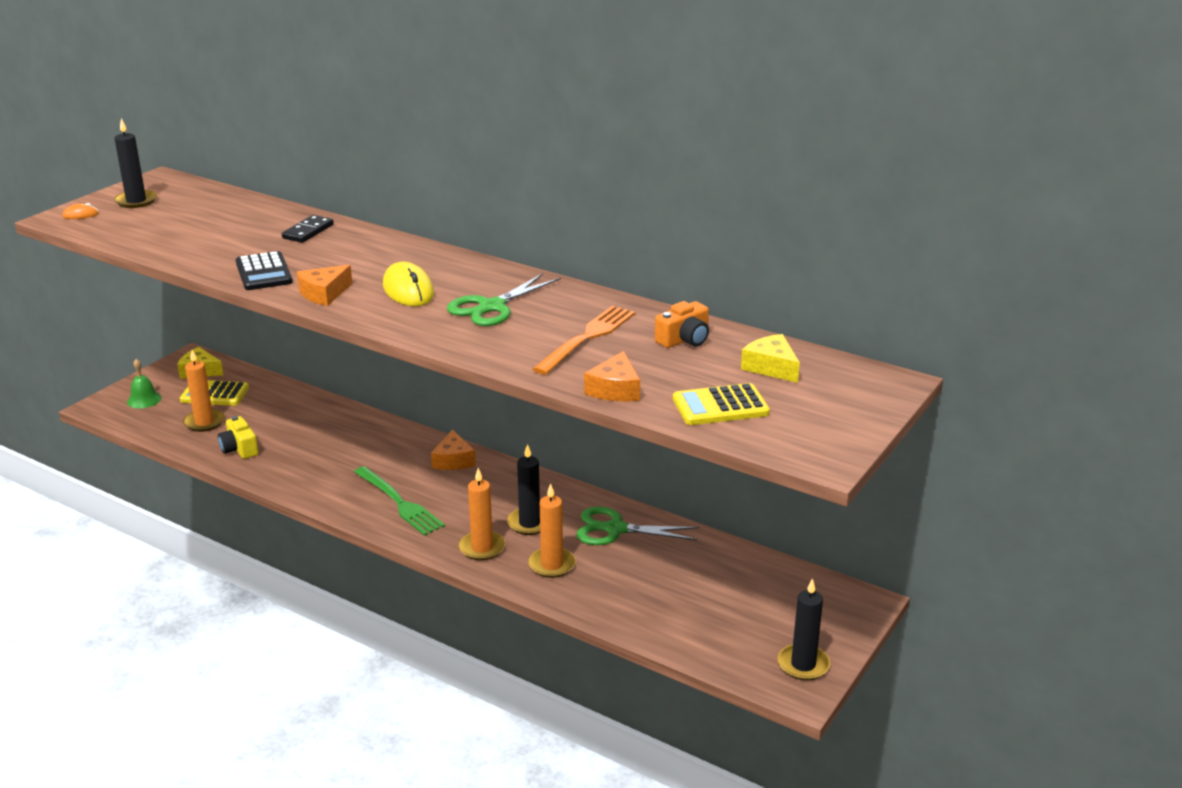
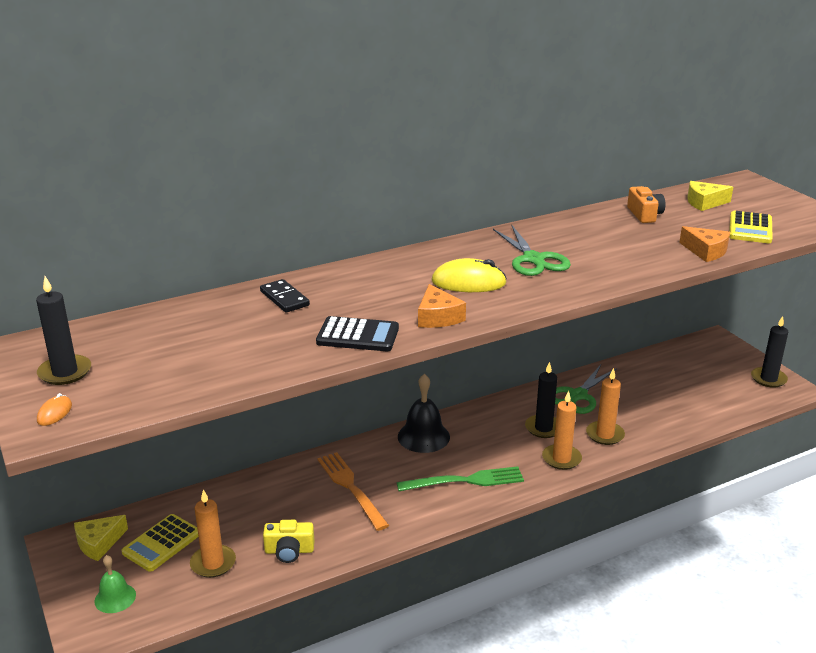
camera: 60 degrees left, 0 degrees up
orange cheese [431,430,476,470] -> black bell [398,374,450,453]
orange fork [533,306,635,375] -> orange fork moved to [317,452,389,531]

